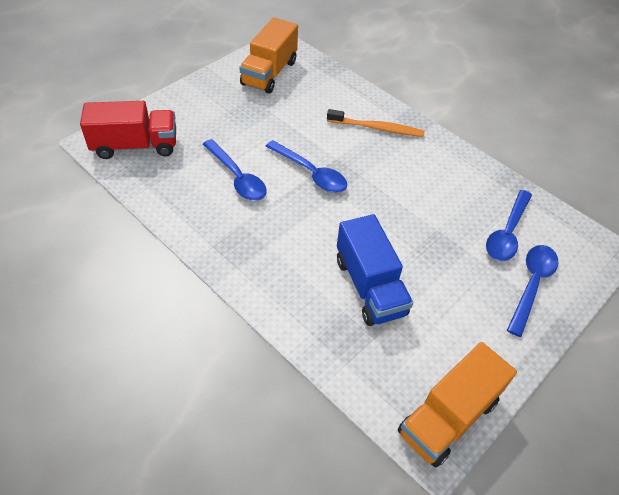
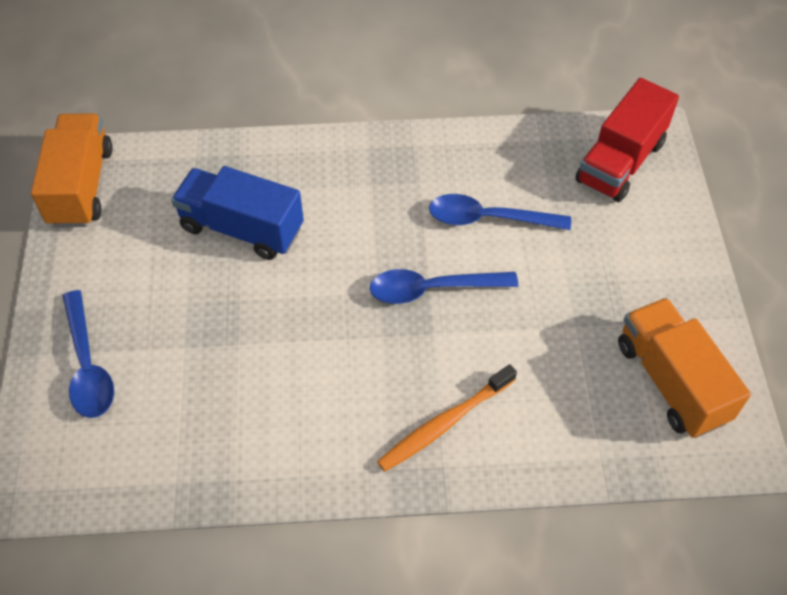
camera: 135 degrees right, 5 degrees up
blue spoon [486,190,532,261] -> none

